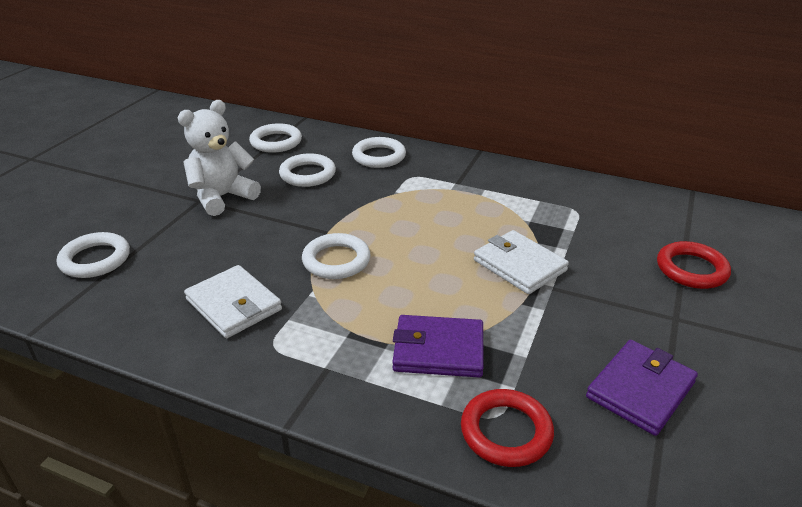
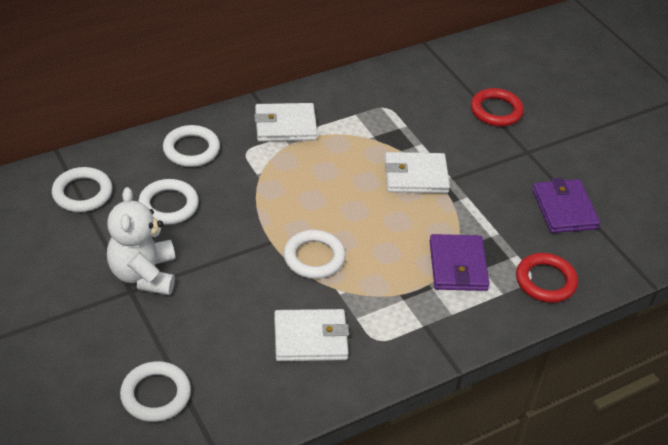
camera: 55 degrees left, 10 degrees up
purple wallet [392,315,484,378] -> purple wallet turned 45 degrees counterclockwise [430,234,489,291]
none -> white wallet [254,103,318,142]

